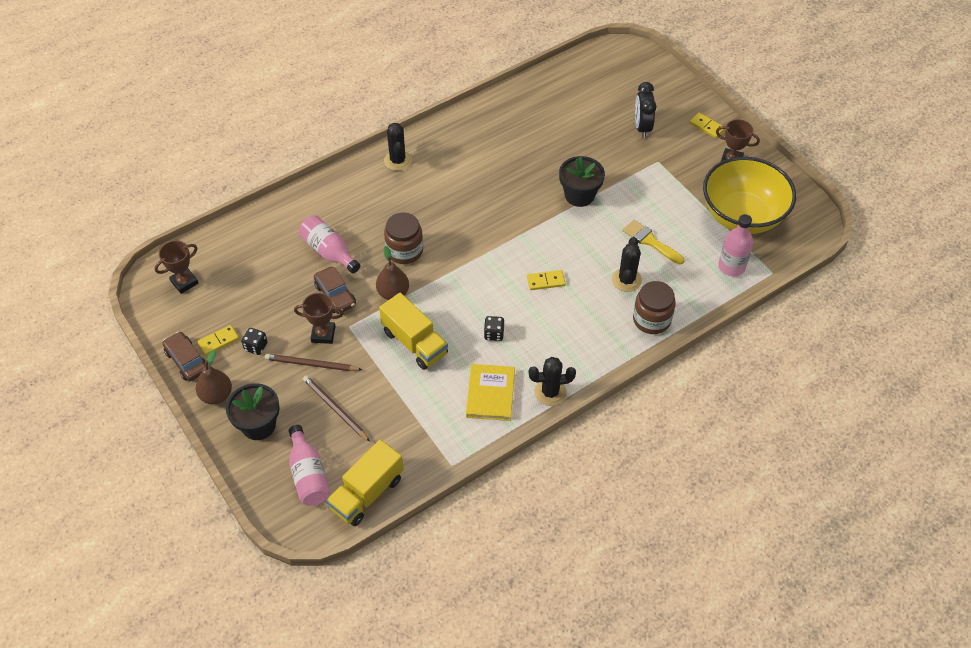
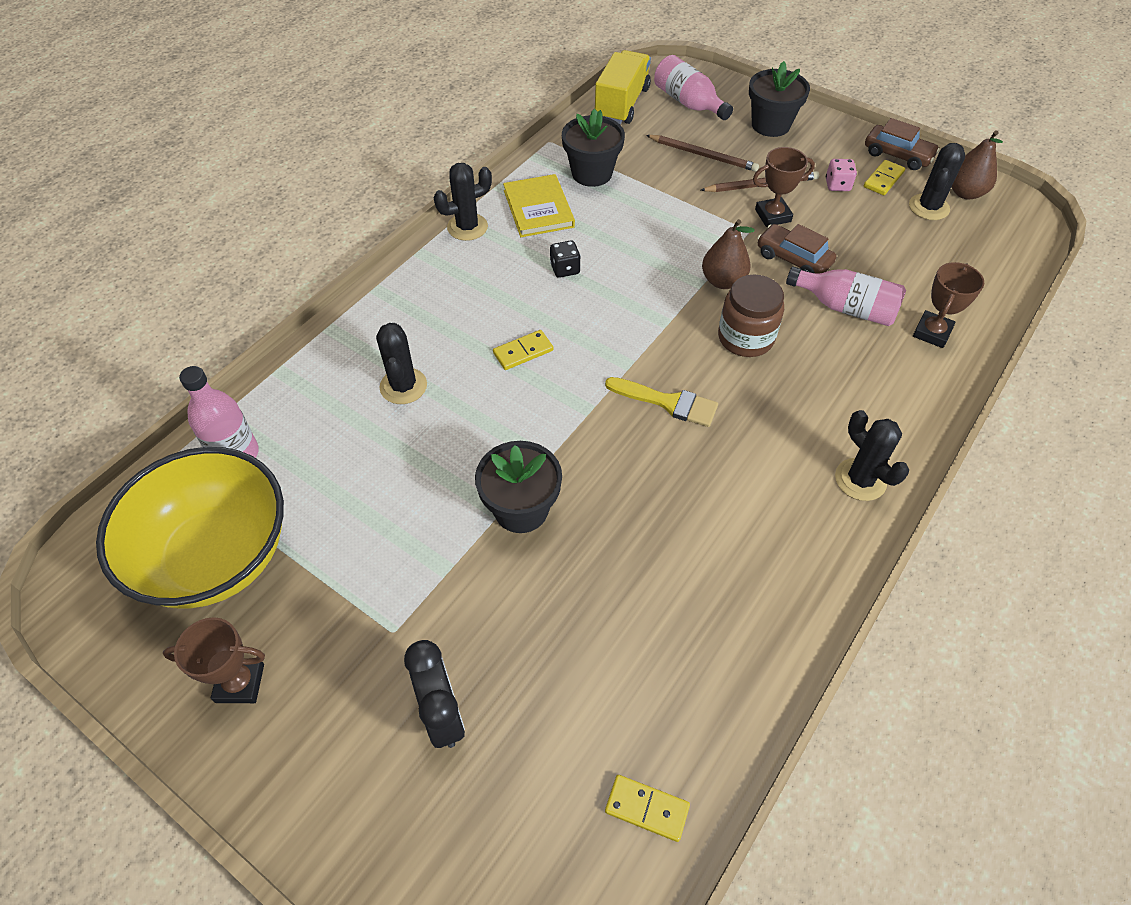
camera: 160 degrees right, 0 degrees up
brown trophy [155,240,199,294] -> brown trophy moved to [913,262,984,348]
brown pear [196,350,232,404] -> brown pear moved to [952,130,1003,199]
black dice [242,328,268,355] -> pink dice [826,159,857,191]
yellow truck [379,293,448,370] -> none
yellow brush [623,220,684,265] -> yellow brush moved to [605,377,718,427]
brown jar [633,281,676,334] -> none
yellow domino [690,113,725,138] -> yellow domino moved to [605,775,690,842]
none -> black flower pot [562,109,625,187]
none -> black cactus [909,143,965,220]

